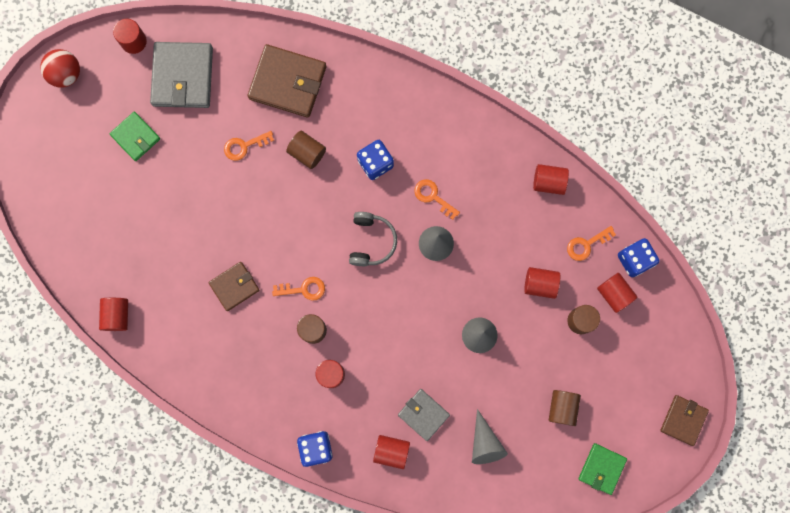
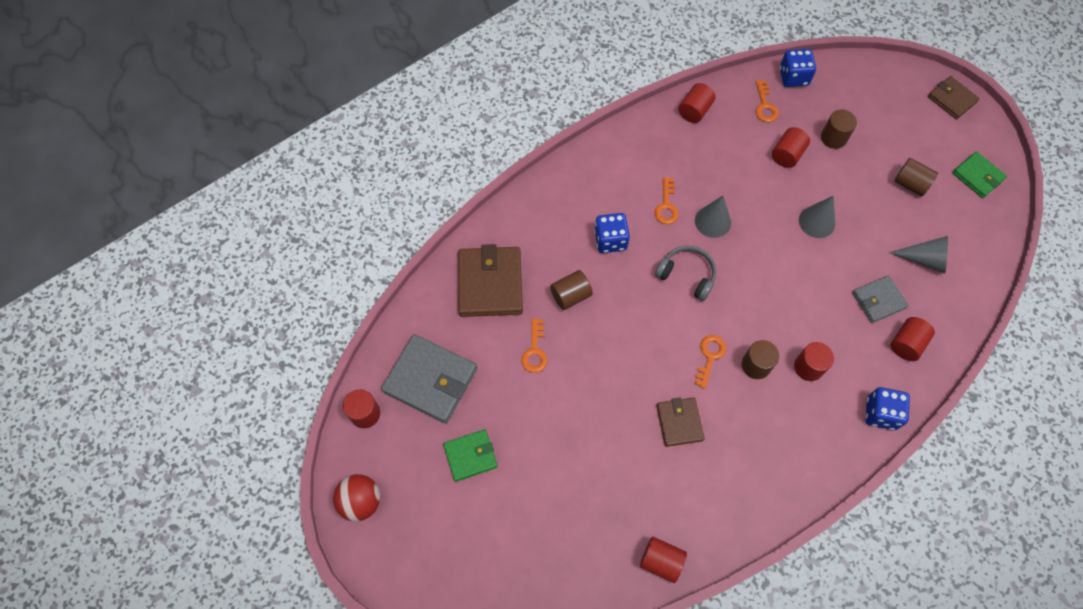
camera: 65 degrees left, 15 degrees down
brown wallet [247,44,327,118] -> brown wallet turned 45 degrees counterclockwise [458,244,523,317]
orange key [414,179,460,220] -> orange key turned 60 degrees counterclockwise [654,177,679,224]
red cylinder [597,273,637,313] -> none

